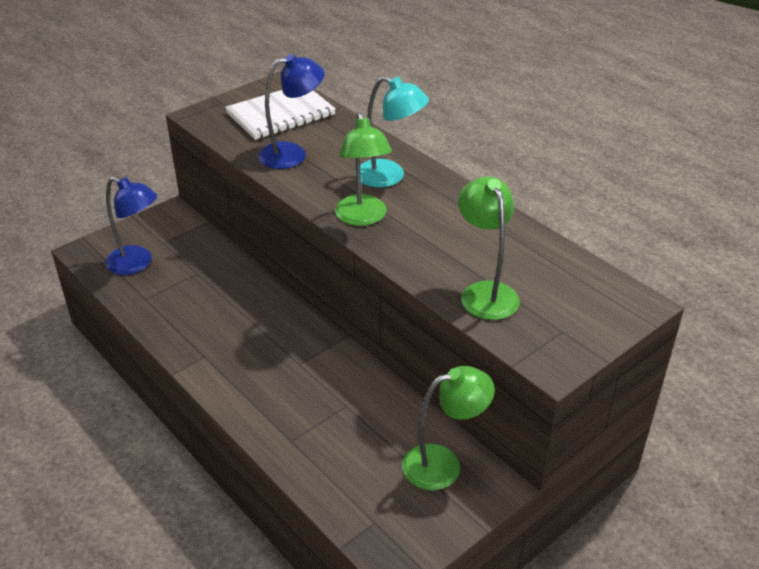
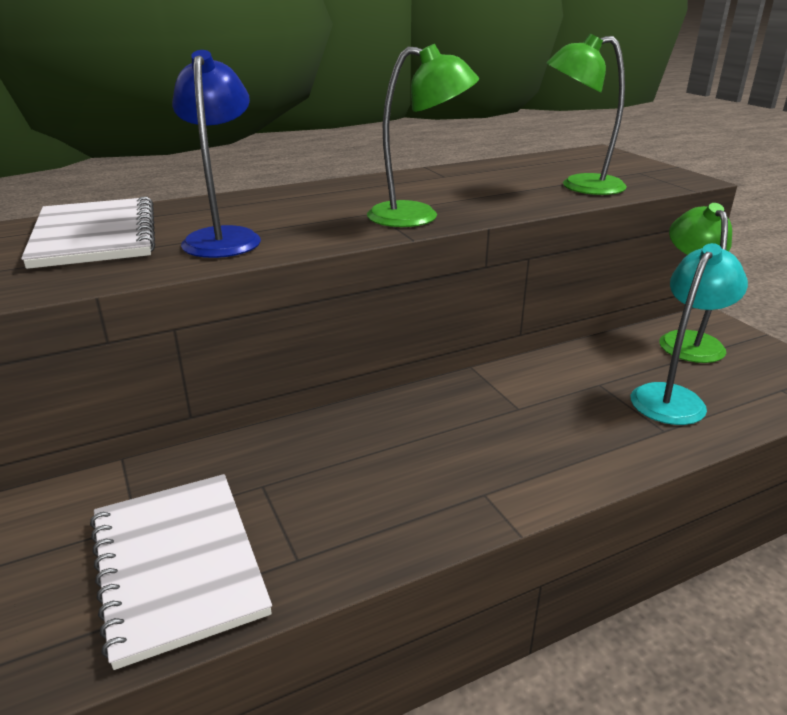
camera: 75 degrees left, 10 degrees down
blue lamp [105,177,157,275] -> white notebook [90,474,272,670]
turquoise lamp [355,76,429,187] -> turquoise lamp moved to [631,243,748,425]

